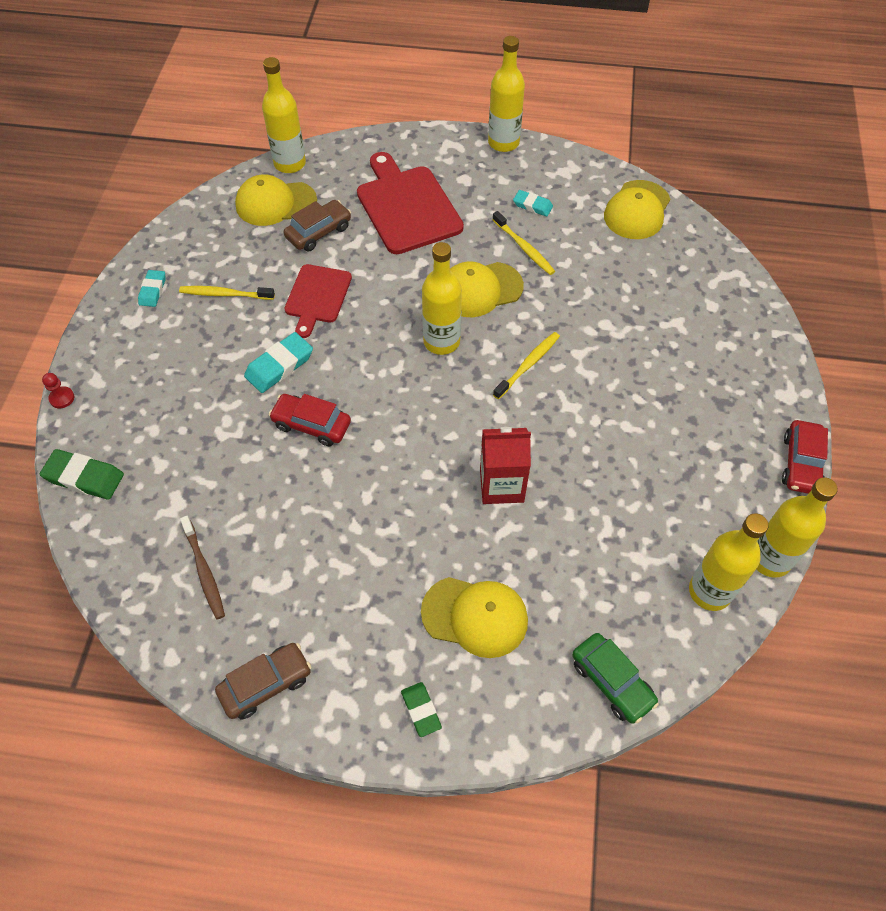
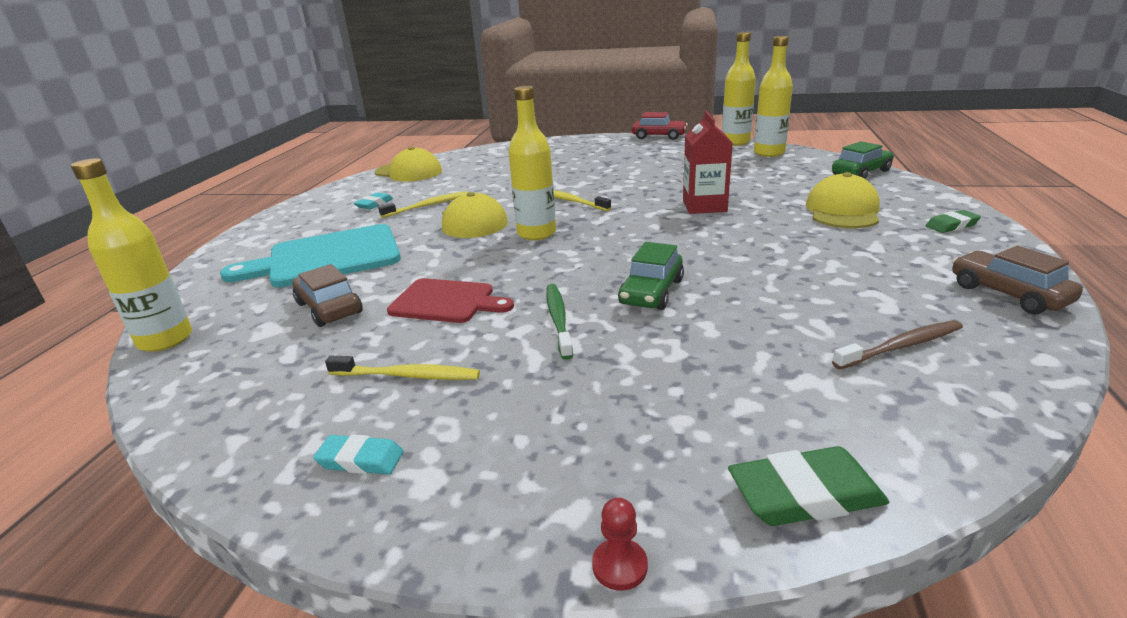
camera: 85 degrees left, 30 degrees down
green eraser [40,449,124,500] -> green eraser turned 60 degrees clockwise [728,446,889,526]
yellow toothbrush [179,286,275,300] -> yellow toothbrush turned 90 degrees counterclockwise [325,356,480,380]
yellow cap [235,174,317,226] -> none
turquoise eraser [244,332,313,393] -> green toothbrush [546,284,573,360]
red car [269,394,351,446] -> green car [618,242,684,310]
red cutting board [357,152,464,254] -> turquoise cutting board [220,224,401,287]
yellow bottle [488,36,525,152] -> none

